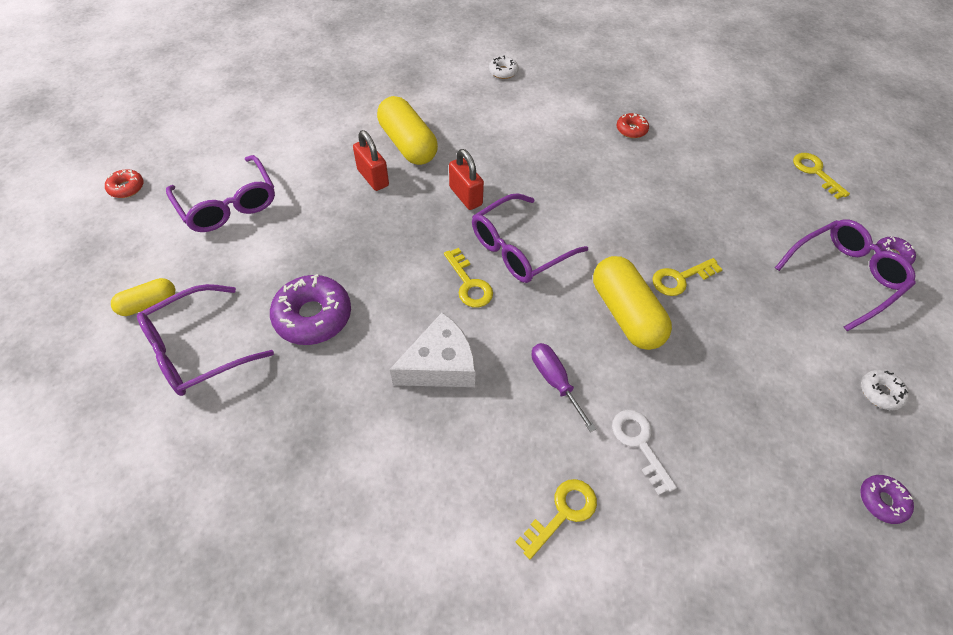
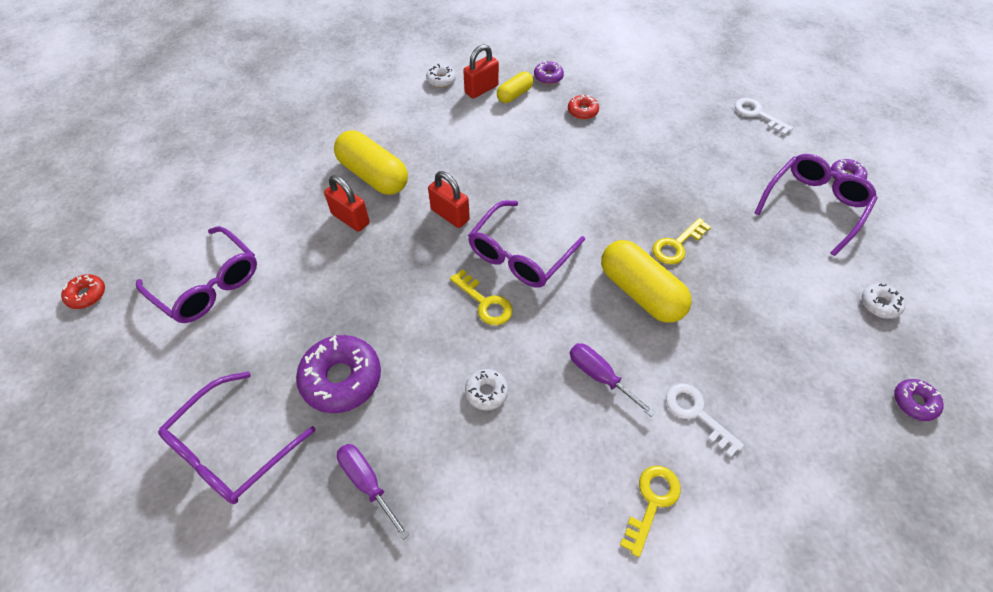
camera: 15 degrees left, 0 degrees up
yellow capsule [111,278,175,316] -> yellow capsule moved to [497,72,533,103]
white cheese [390,312,476,387] -> white donut [465,369,508,411]
yellow key [793,153,850,199] -> white key [735,98,793,135]
none -> purple screwdriver [337,444,410,540]
none -> red padlock [463,44,499,98]
none -> purple donut [534,61,564,84]

